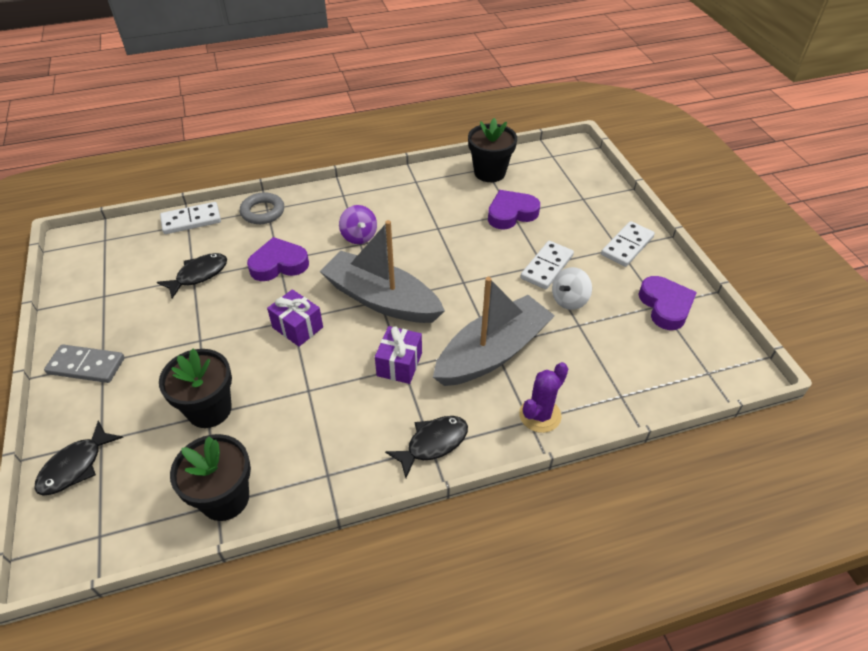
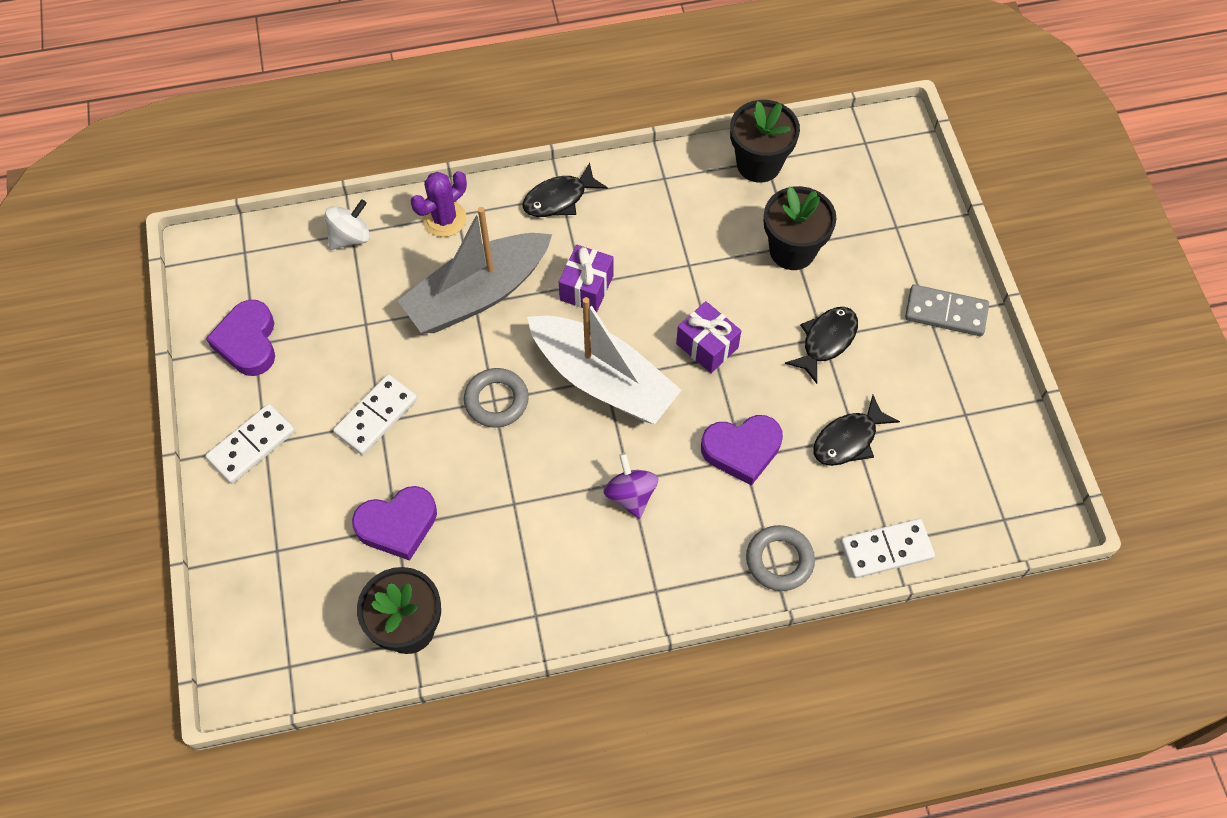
camera: 175 degrees left, 15 degrees up
black fish [34,421,123,496] -> black fish moved to [785,307,858,384]
grey boat [320,220,445,323] -> white boat [527,297,681,424]
white spinning top [552,267,592,310] -> white spinning top moved to [325,199,370,250]
none -> grey ring [464,368,529,428]

